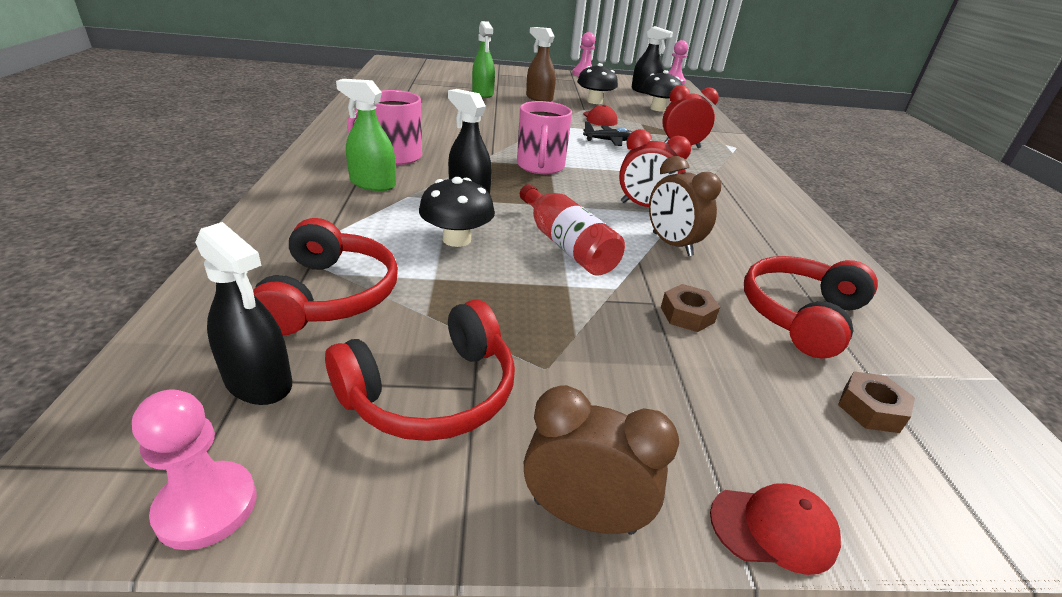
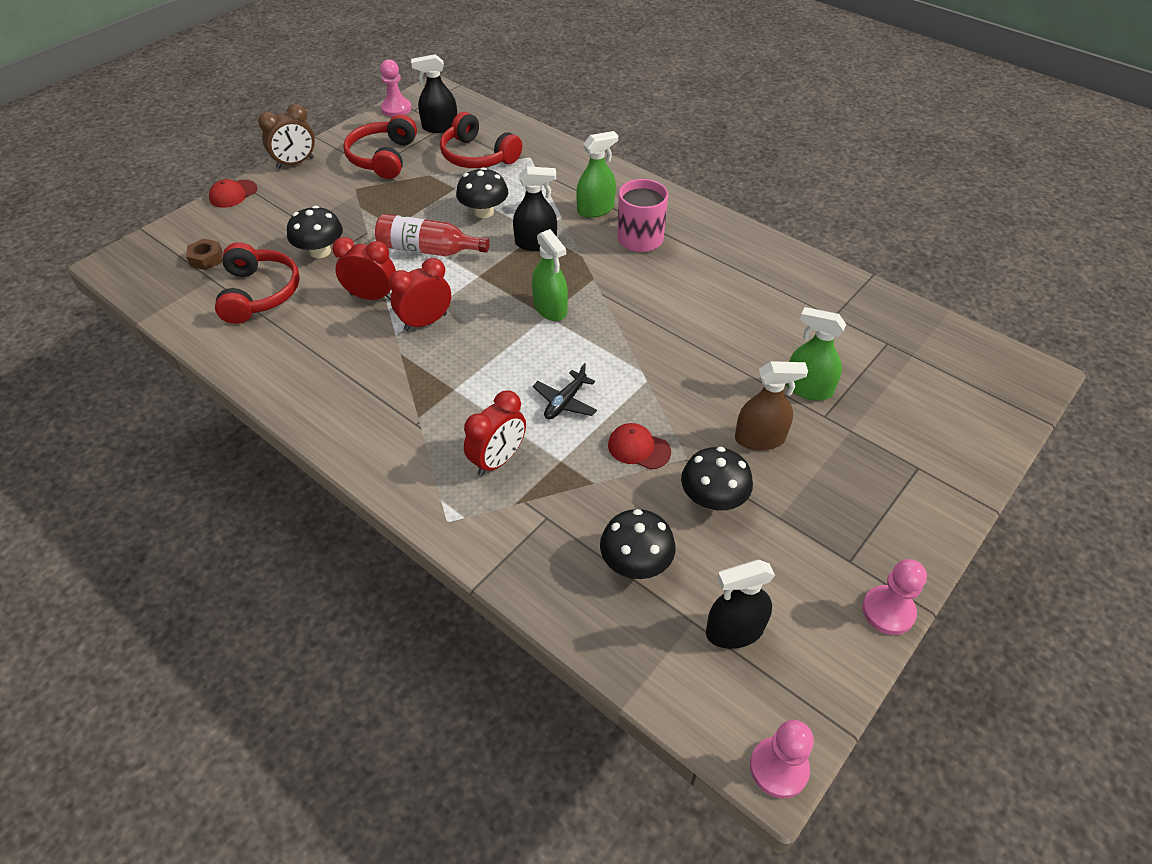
camera: 135 degrees right, 15 degrees up
pink mug [517,101,572,174] -> green spray bottle [532,229,568,321]
brown clock [649,156,721,256] -> red clock [332,237,396,300]
brown nut [661,284,720,332] -> black mushroom [287,206,343,258]

